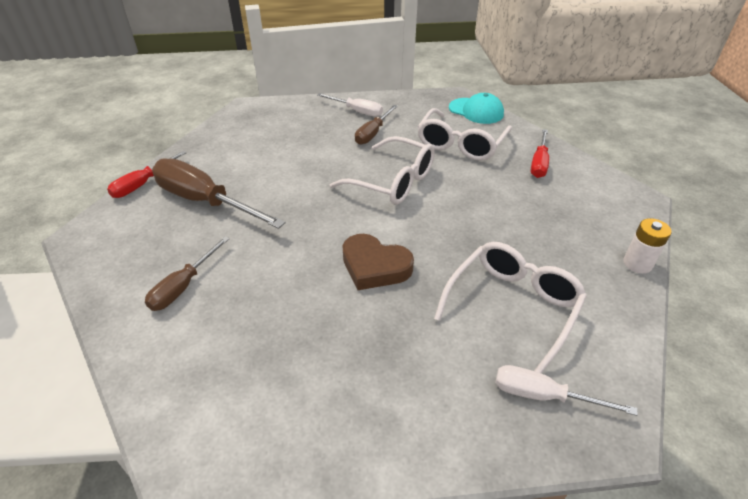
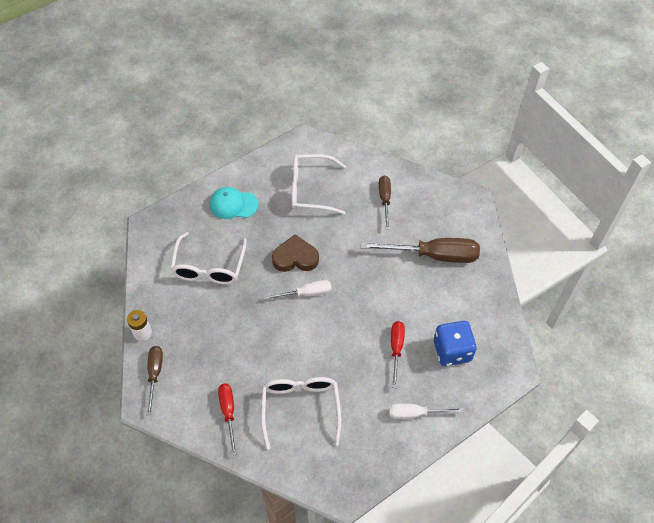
camera: 150 degrees right, 15 degrees up
red screwdriver [107,151,186,198] -> red screwdriver moved to [391,321,405,388]
white glasses [330,136,435,205] -> white glasses moved to [292,154,346,214]
brown screwdriver [355,105,398,145] -> brown screwdriver moved to [147,346,163,415]
turquoise cap [449,93,504,124] -> turquoise cap moved to [210,187,258,219]
white screwdriver [496,365,638,416] -> white screwdriver moved to [264,280,332,300]
none -> blue dice [434,321,477,366]

